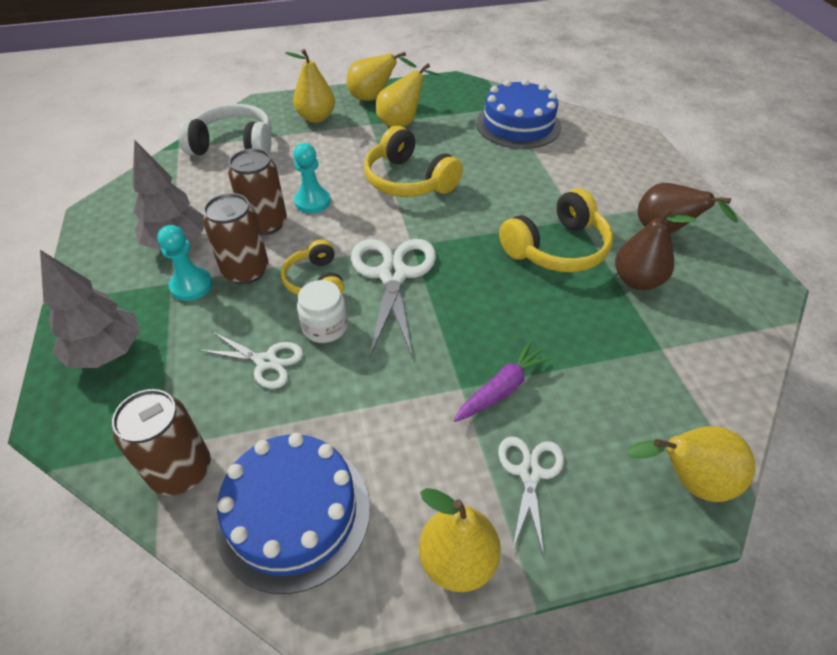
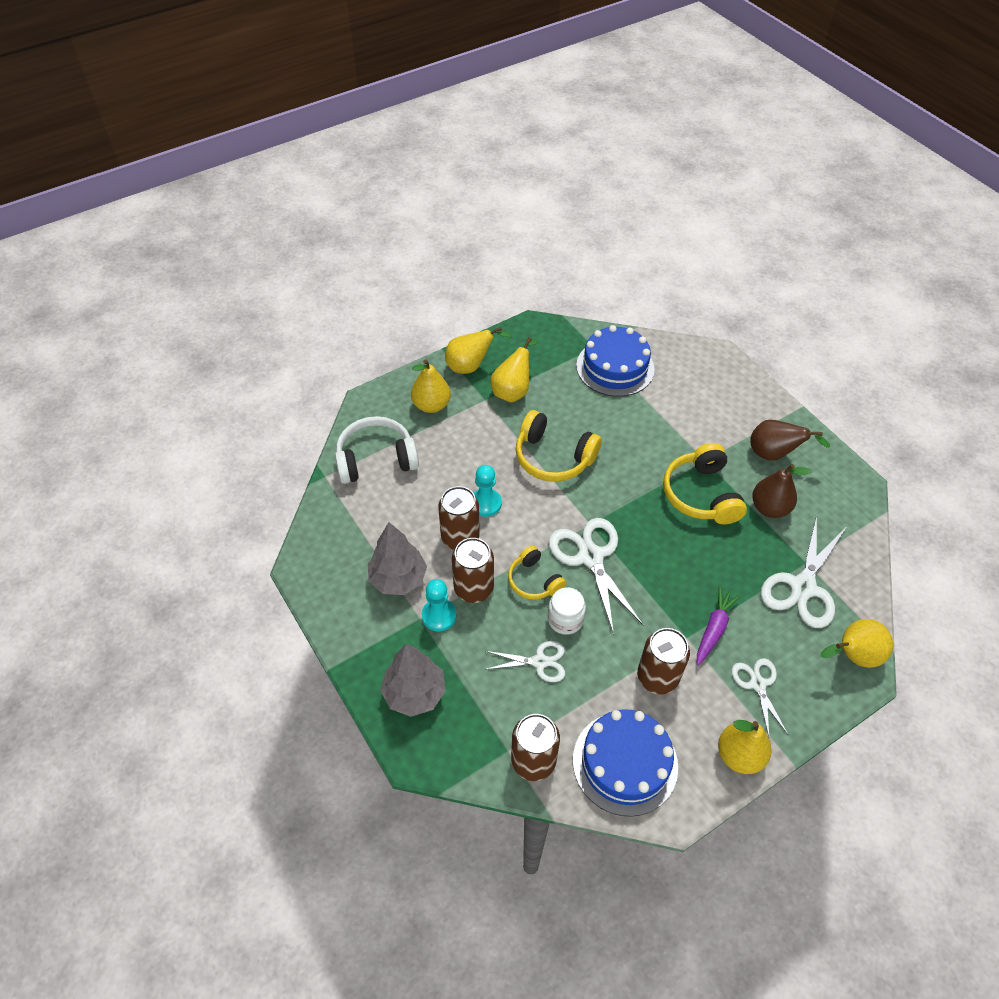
camera: 20 degrees left, 5 degrees up
yellow headphones [499,188,613,272] -> yellow headphones turned 135 degrees clockwise [663,443,747,525]
none -> brown can [637,628,690,695]
none -> white scissors [761,515,846,628]

